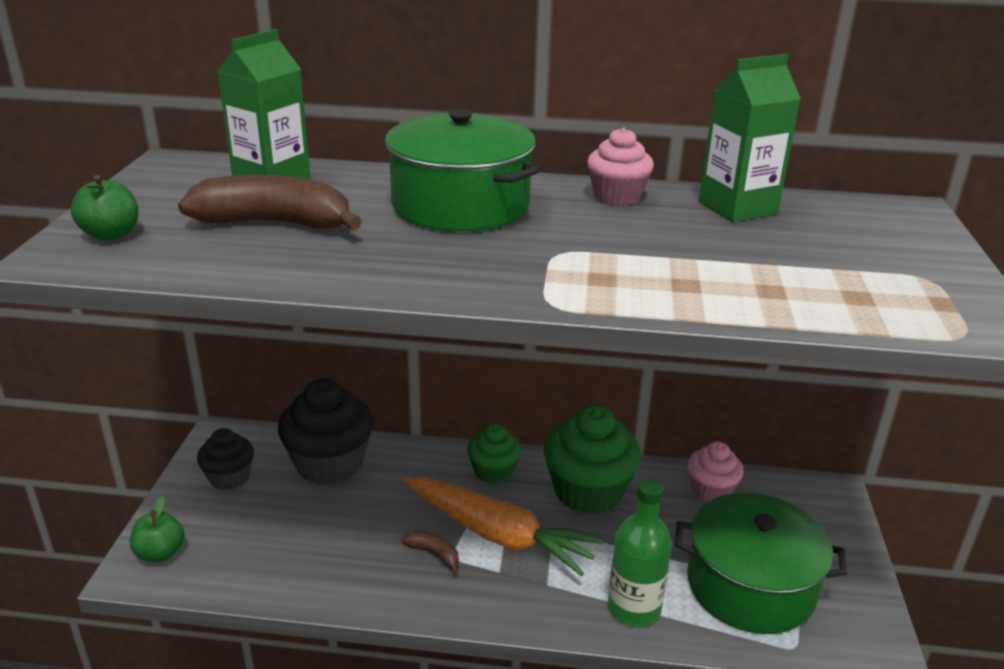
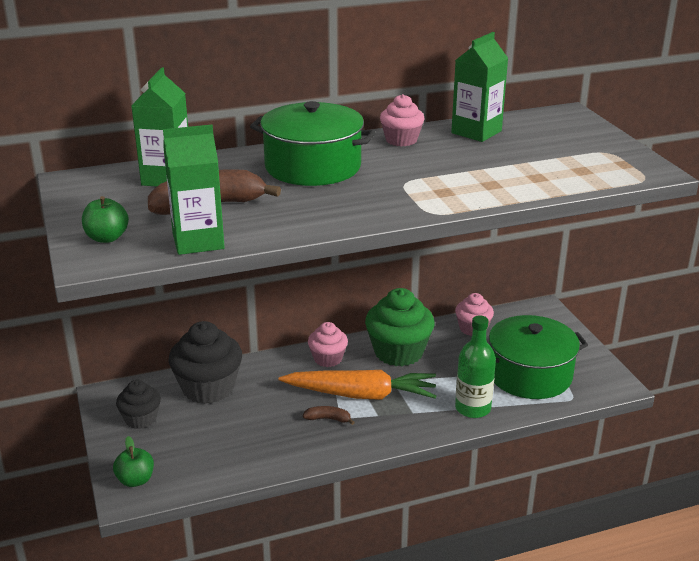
camera: 25 degrees left, 0 degrees up
green cupcake [467,423,521,484] -> pink cupcake [308,322,348,367]
none -> green carton [163,124,225,255]

